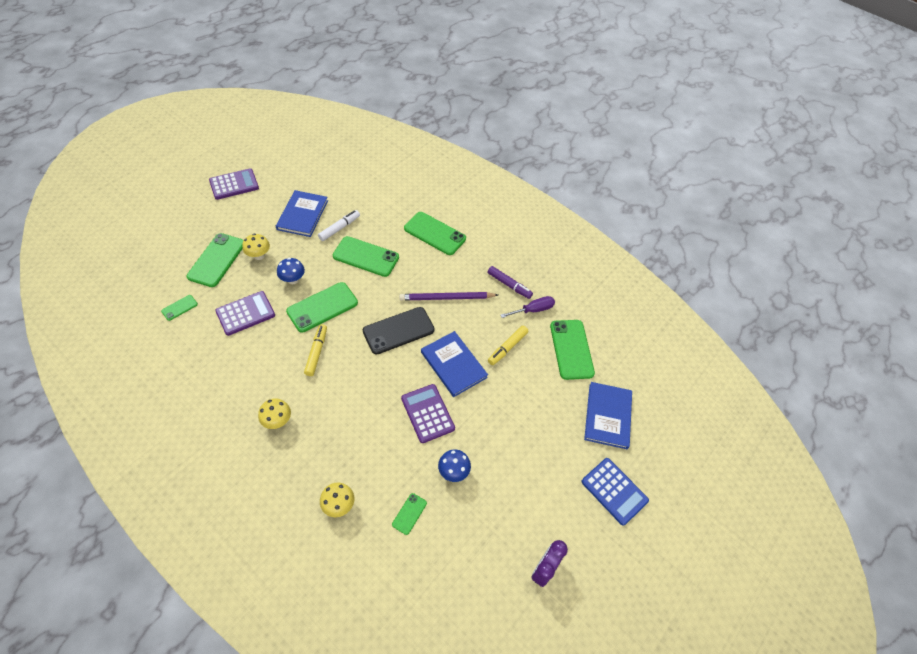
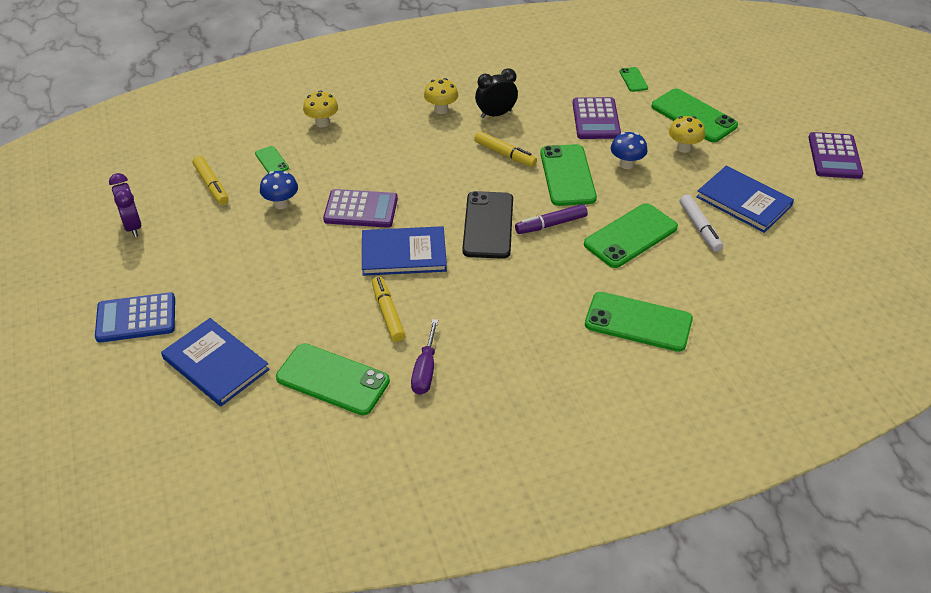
camera: 125 degrees right, 10 degrees down
purple pencil [399,292,498,300] -> none
green phone [404,212,466,255] -> green phone turned 45 degrees clockwise [585,292,693,352]
purple marker [488,266,533,299] -> purple marker moved to [515,204,588,234]
none -> yellow marker [192,156,228,205]
none -> black clock [475,68,518,118]

